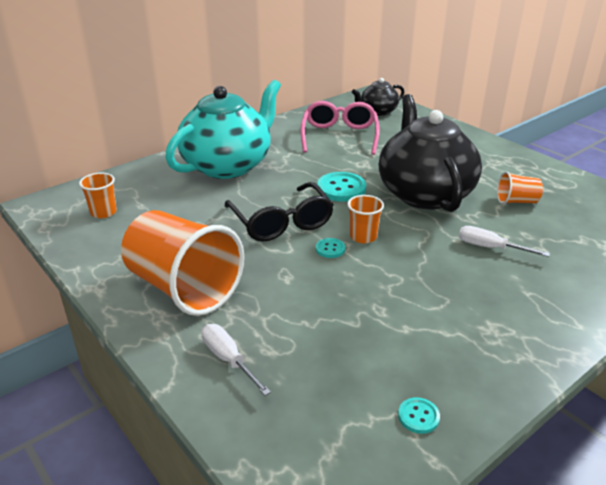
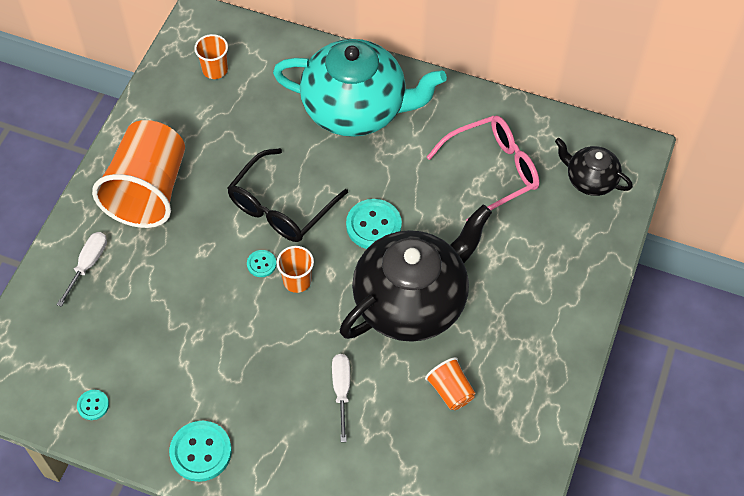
camera: 60 degrees right, 25 degrees up
none -> turquoise button [169,421,232,482]

